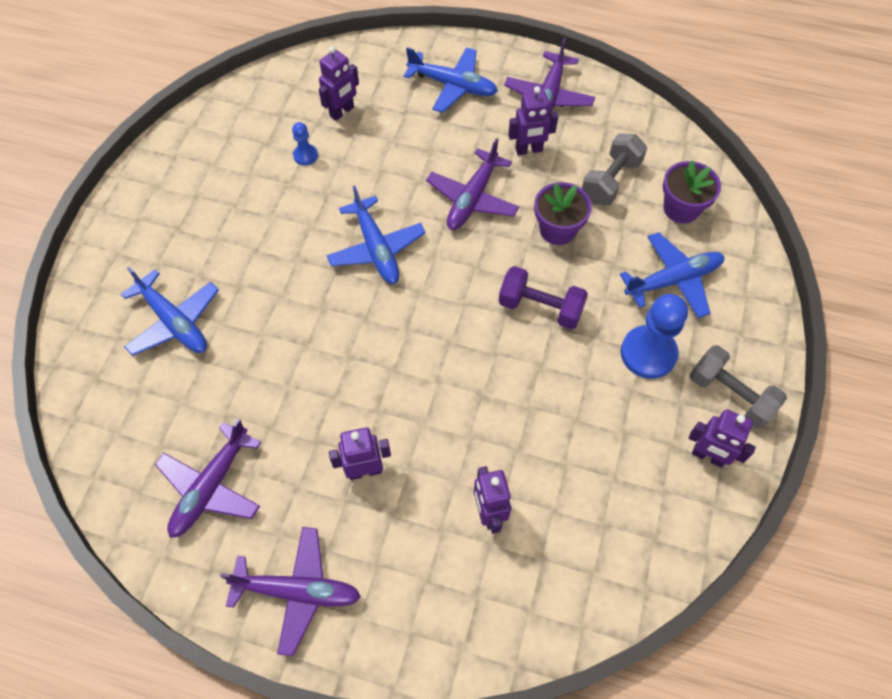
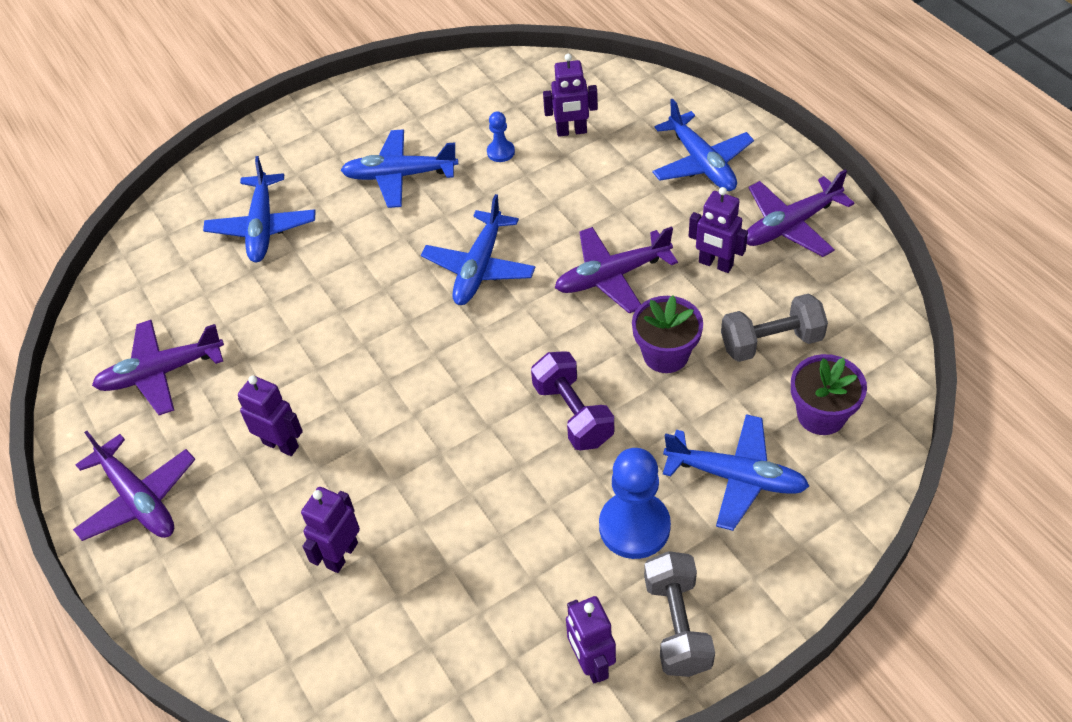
camera: 45 degrees right, 10 degrees down
none -> blue plane [340,129,458,208]

